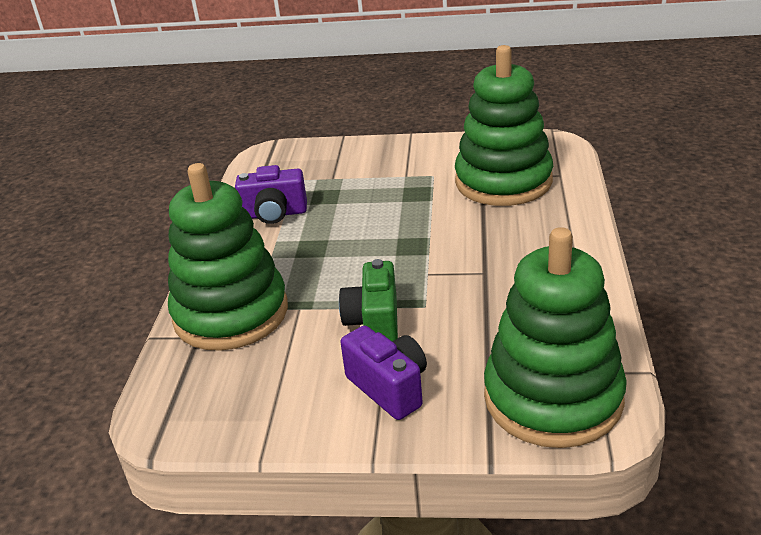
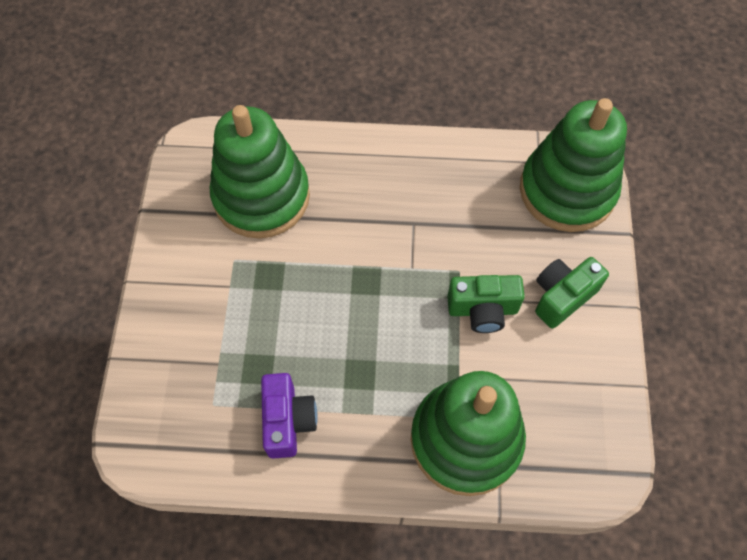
camera: 95 degrees left, 30 degrees up
purple camera [340,325,427,420] -> green camera [535,257,609,329]

